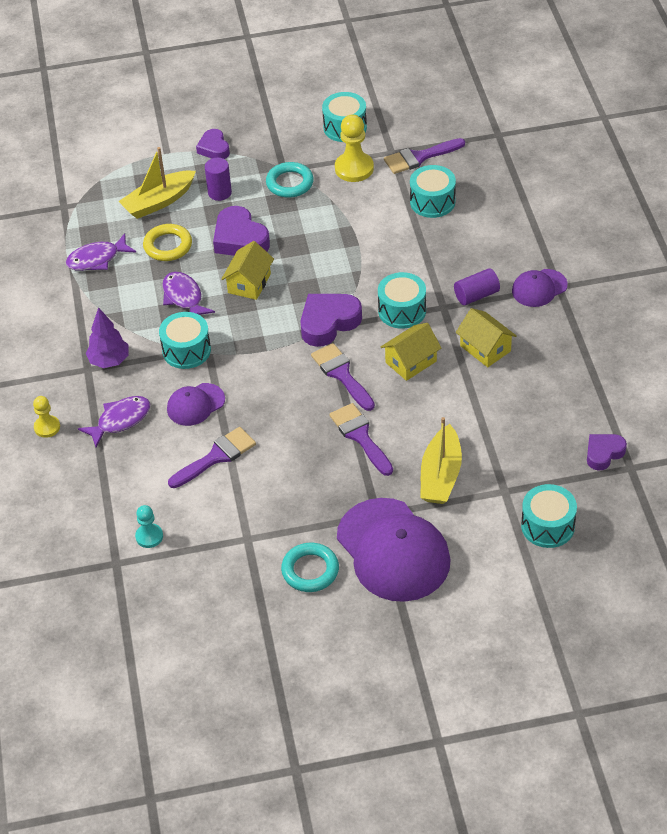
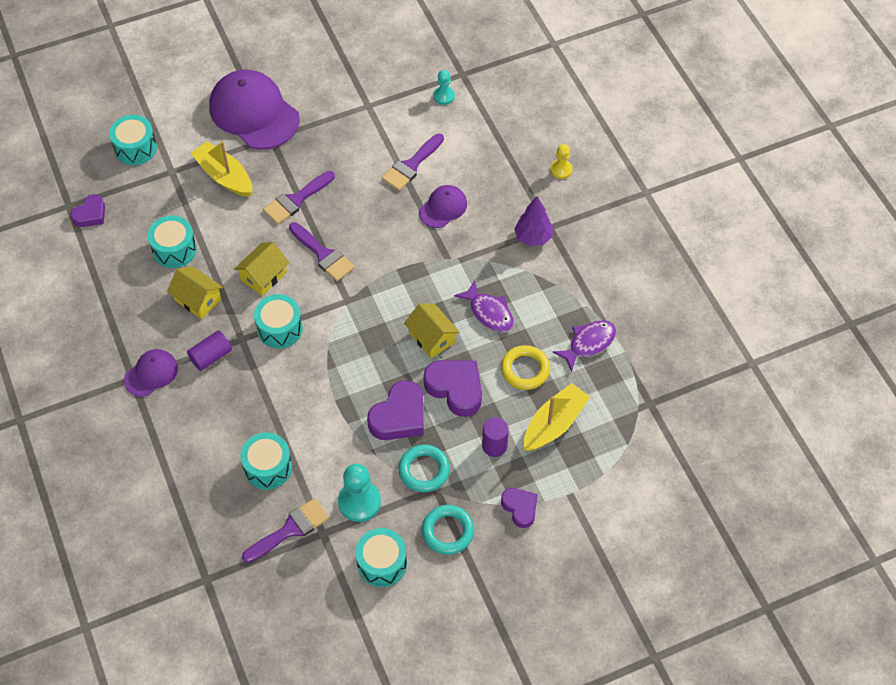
camera: 165 degrees right, 10 degrees up
purple fish [78,396,150,448] -> none
turquoise drum [159,312,211,369] -> turquoise drum moved to [148,216,197,268]
yellow house [221,241,274,300] -> yellow house turned 45 degrees counterclockwise [404,303,460,358]
turquoise ring [281,543,339,592] -> turquoise ring moved to [422,505,474,555]
purple heart [300,294,362,347] -> purple heart moved to [367,380,424,440]
purple brush [329,403,393,476] -> purple brush turned 90 degrees clockwise [263,171,335,224]
yellow pawn [335,114,374,182] -> turquoise pawn [338,464,381,522]
yellow boat [420,417,462,504] -> yellow boat turned 45 degrees counterclockwise [191,141,252,197]

